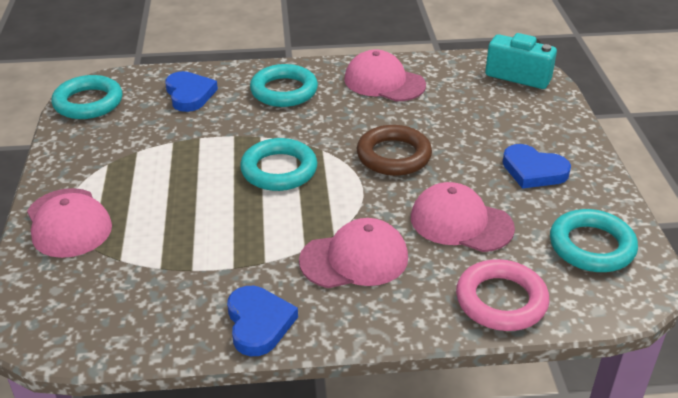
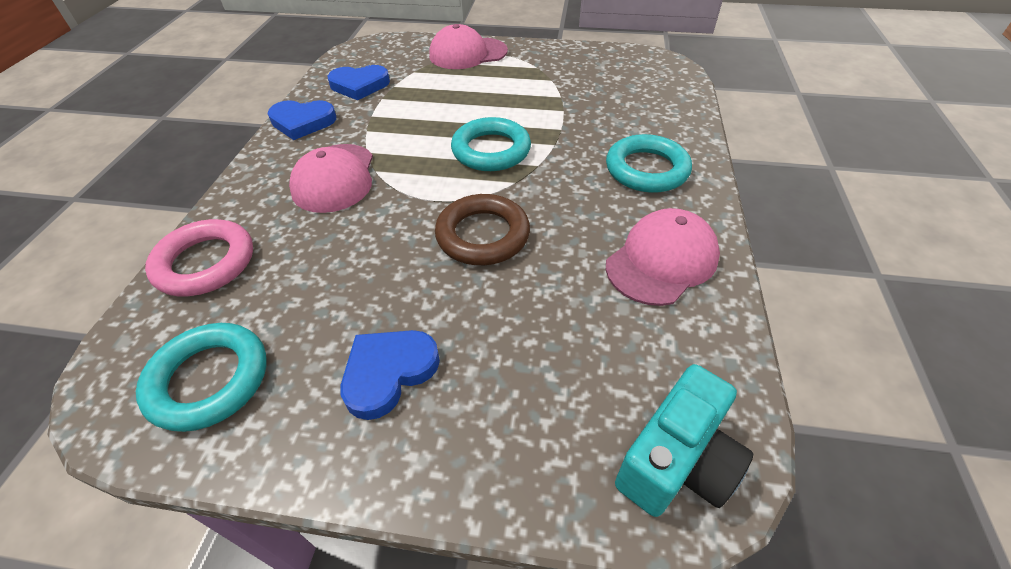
camera: 105 degrees right, 10 degrees up
turquoise ring [52,75,123,119] -> none
blue heart [165,71,218,112] -> blue heart moved to [327,65,390,100]
pink cap [411,182,515,252] -> none

